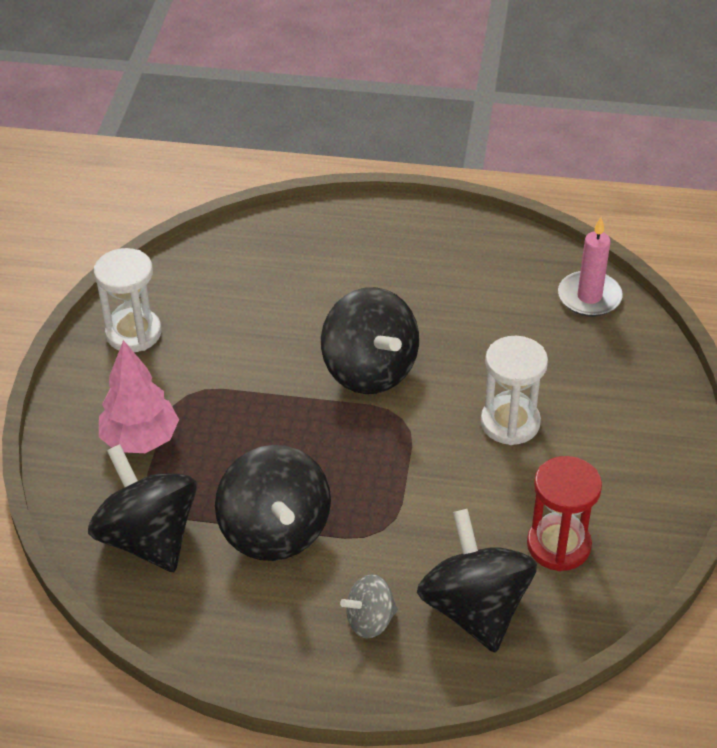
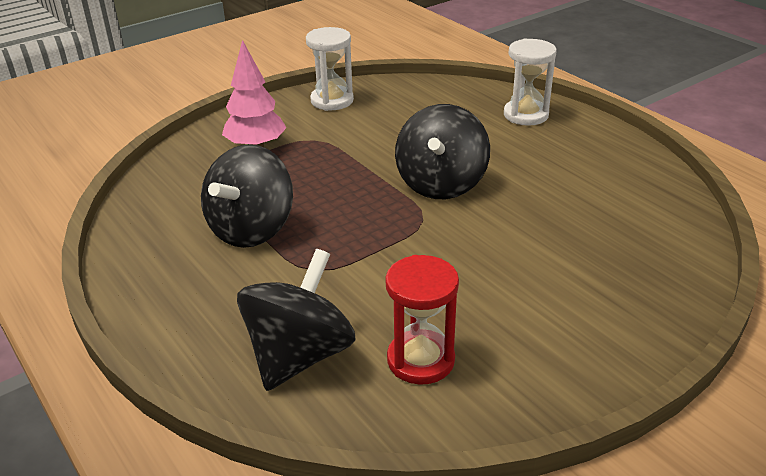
camera: 45 degrees right, 10 degrees down
black spinning top [88,444,197,572] -> none
grey spinning top [340,574,398,639] -> none
white hourglass [481,336,548,445] -> white hourglass moved to [504,38,557,126]
pink candle [558,217,623,317] -> none

